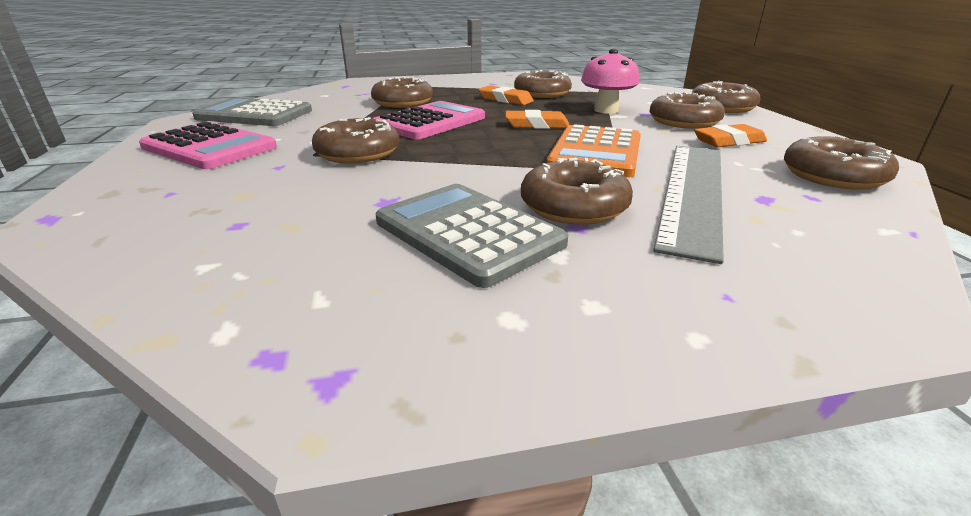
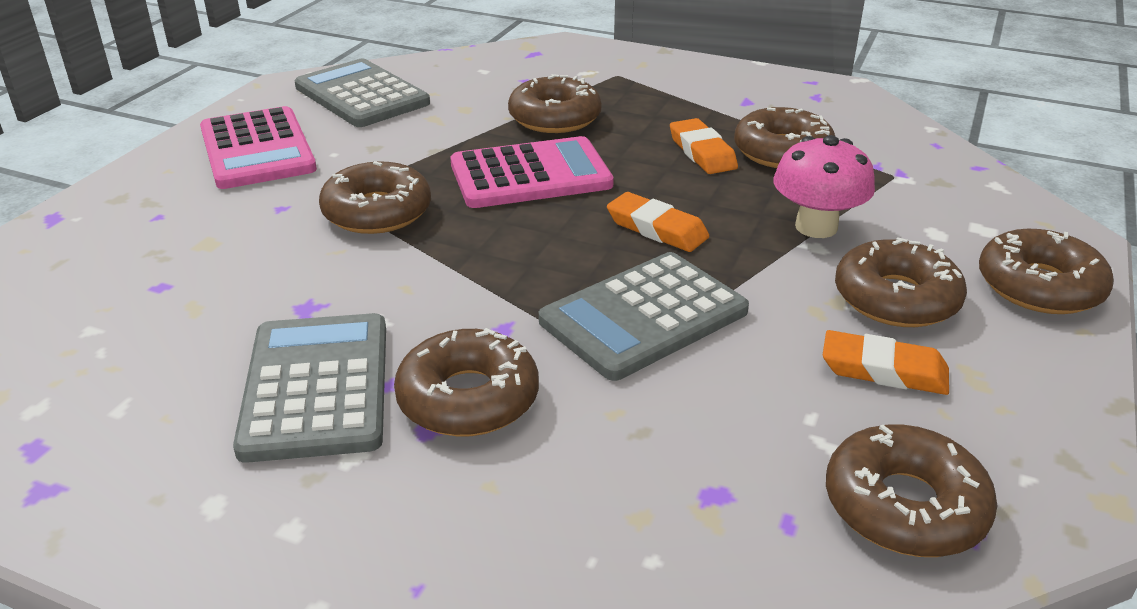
camera: 35 degrees right, 5 degrees up
orange calculator [546,124,641,177] -> grey calculator [539,252,749,381]
grey ruler [653,146,724,264] -> none

